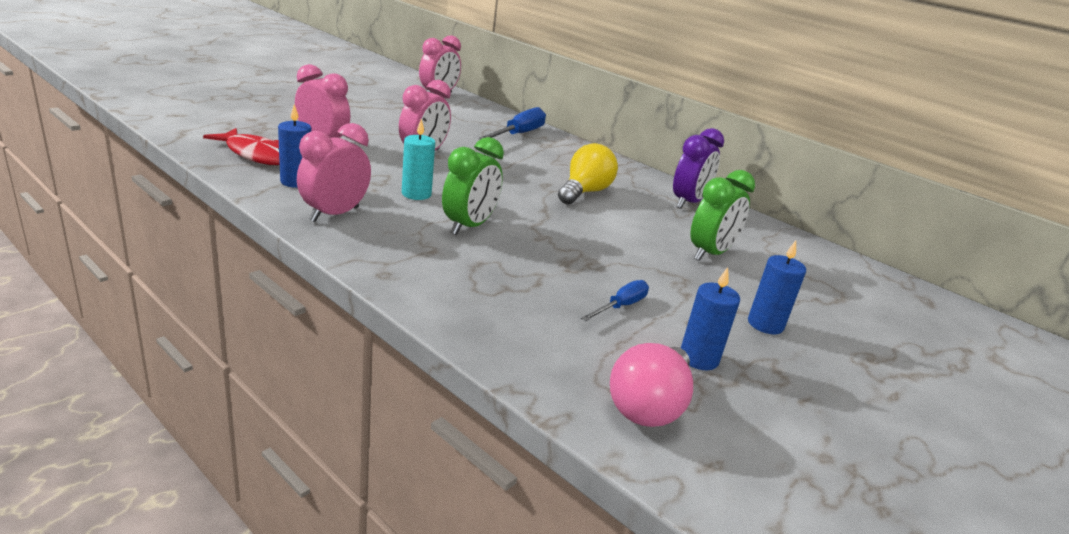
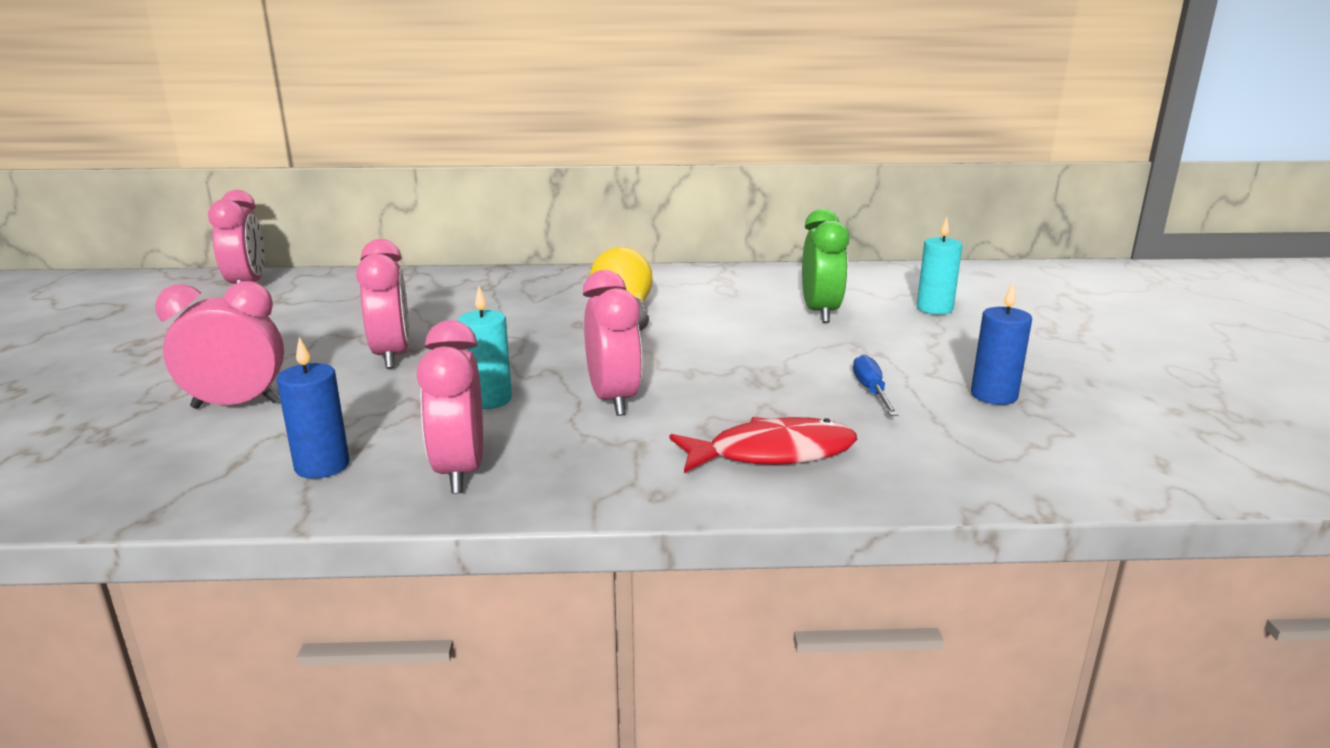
camera: 40 degrees left, 5 degrees down
red fish [203,128,280,165] -> red fish moved to [670,417,857,473]
green clock [442,137,504,235] -> pink clock [583,270,642,416]
blue screwdriver [478,107,546,140] -> none
pink light bulb [610,343,693,427] -> none
purple clock [673,128,724,209] -> none
blue candle [748,241,806,334] -> none
none -> turquoise candle [917,217,962,314]

